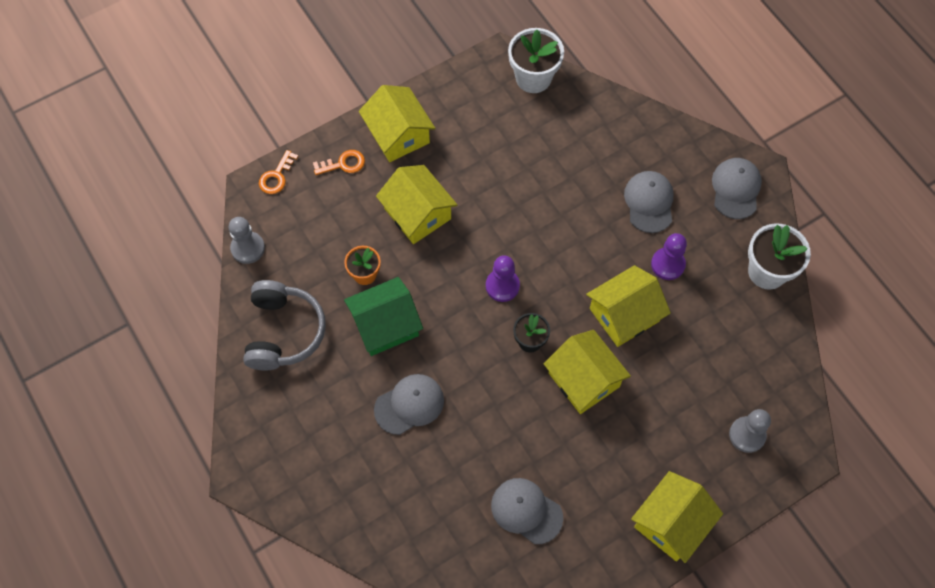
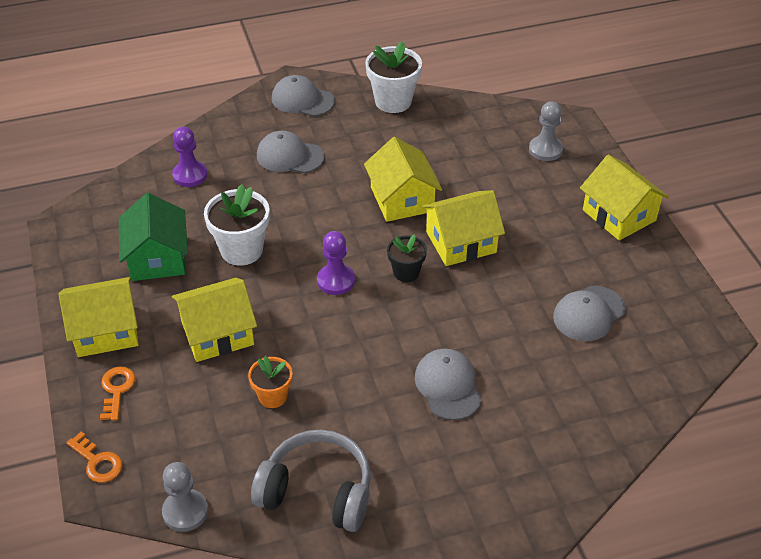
camera: 75 degrees left, 20 degrees down
green house [344,277,423,356] -> green house moved to [119,193,188,281]
white flower pot [508,28,564,93] -> white flower pot moved to [204,184,270,266]
purple pawn [651,233,687,280] -> purple pawn moved to [172,127,207,187]

